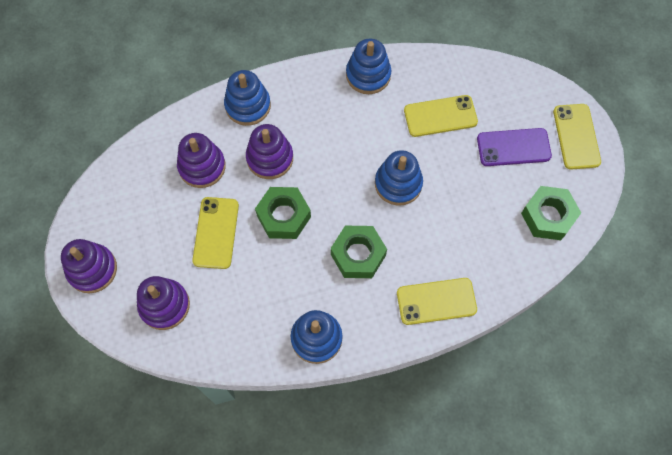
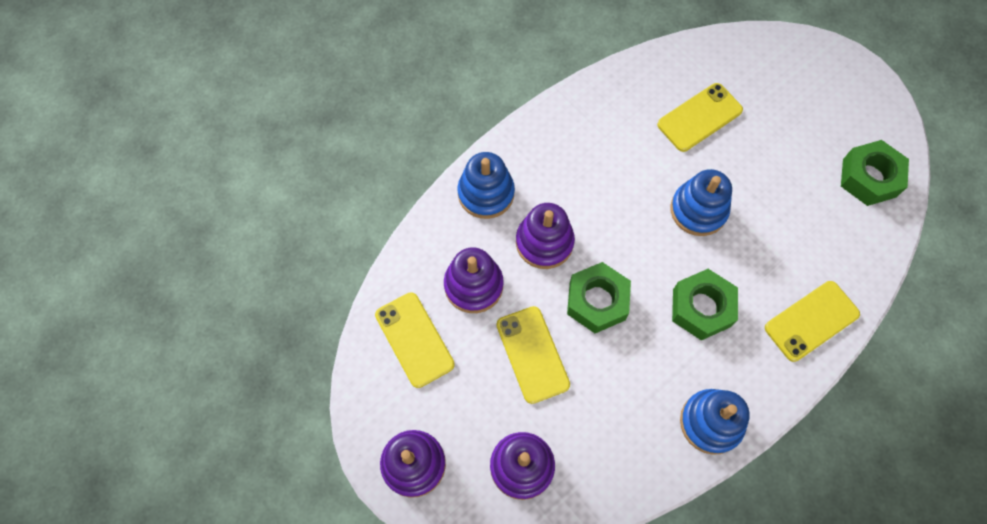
camera: 25 degrees left, 0 degrees up
blue stacking toy [346,38,391,94] -> none
purple phone [477,128,552,166] -> none
yellow phone [553,104,601,170] -> yellow phone moved to [375,292,455,388]

